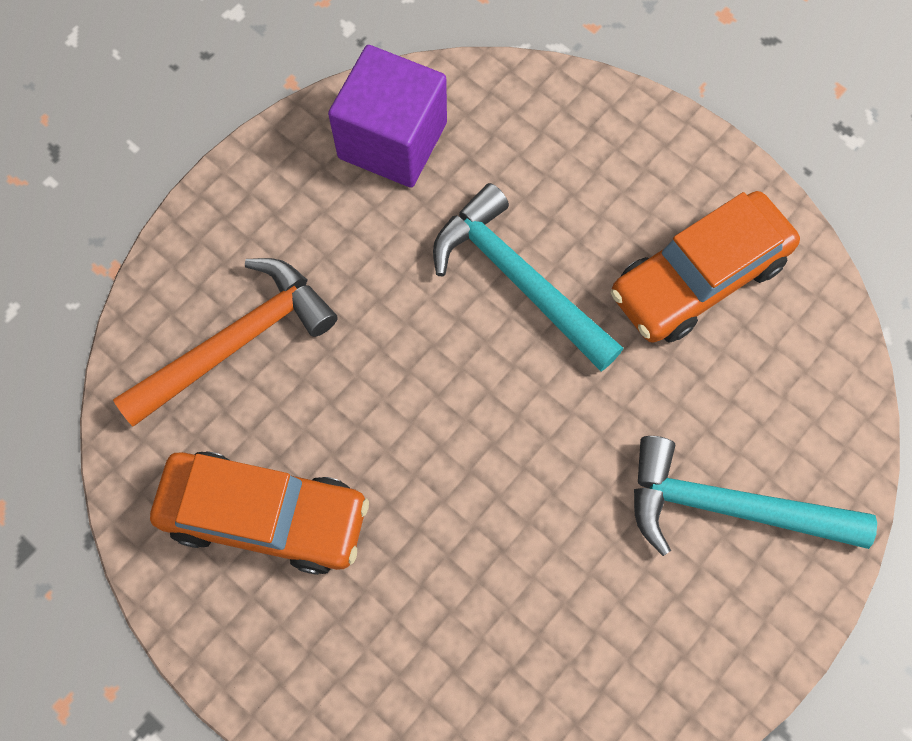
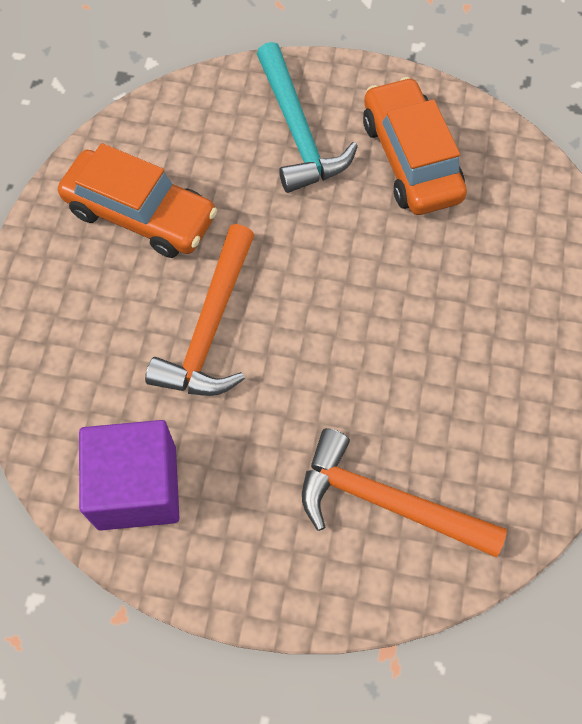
camera: 120 degrees left, 5 degrees down
orange car [150,451,369,575] -> orange car moved to [363,77,467,215]
turquoise hammer [433,183,624,372] -> orange hammer [145,224,255,396]

